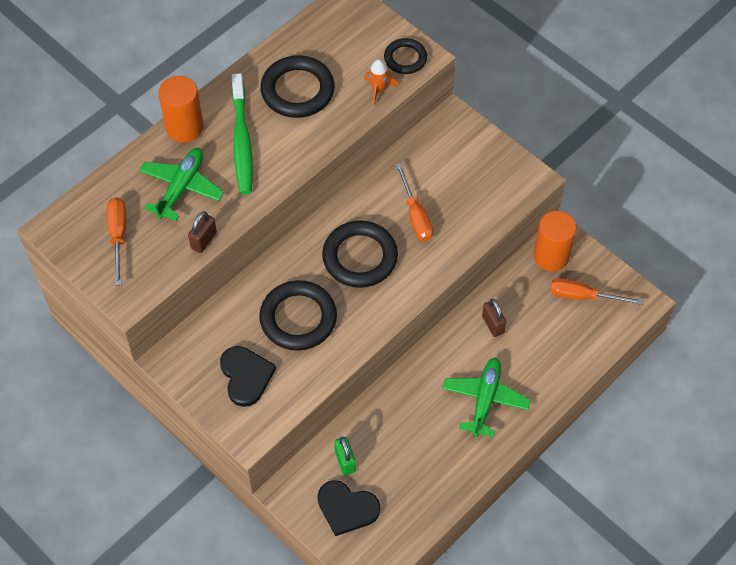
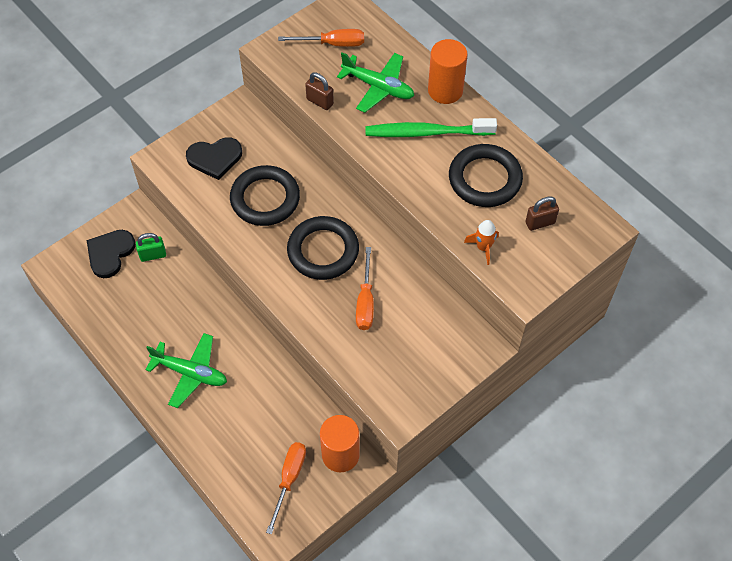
camera: 95 degrees right, 0 degrees up
black ring [384,38,427,74] -> none
orange screwdriver [396,163,433,241] -> orange screwdriver turned 75 degrees counterclockwise [356,247,374,330]
brown padlock [482,299,506,337] -> brown padlock moved to [525,196,559,231]

